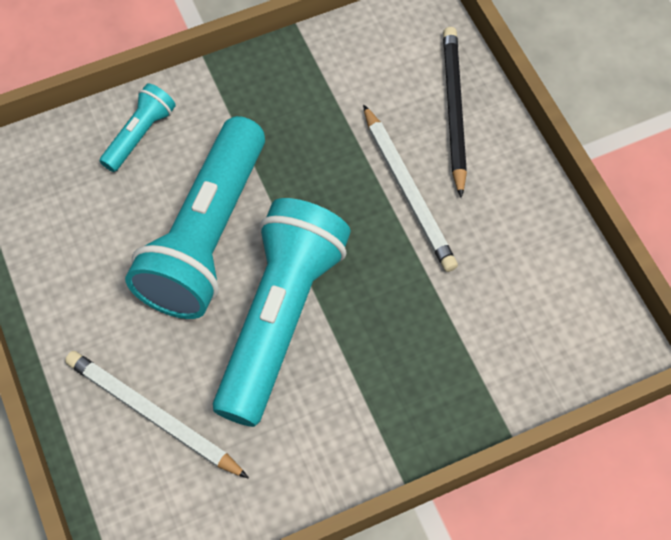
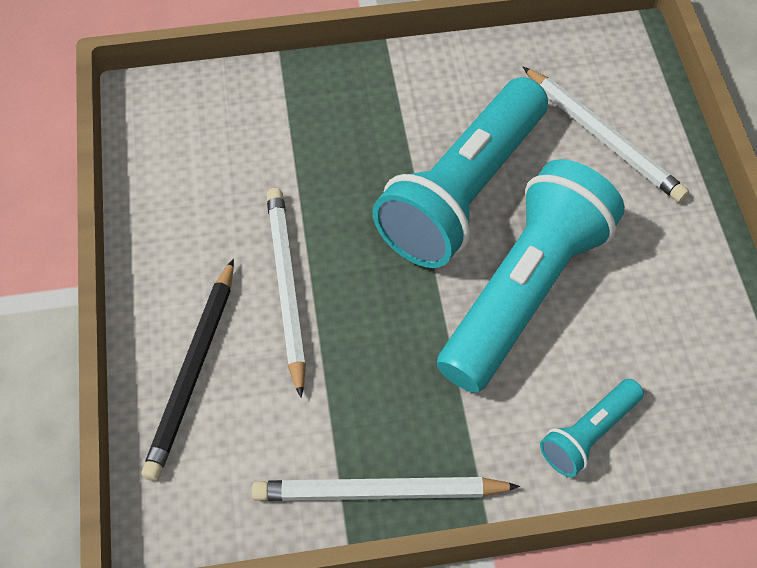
camera: 165 degrees left, 5 degrees down
none -> white pencil [252,477,520,501]

